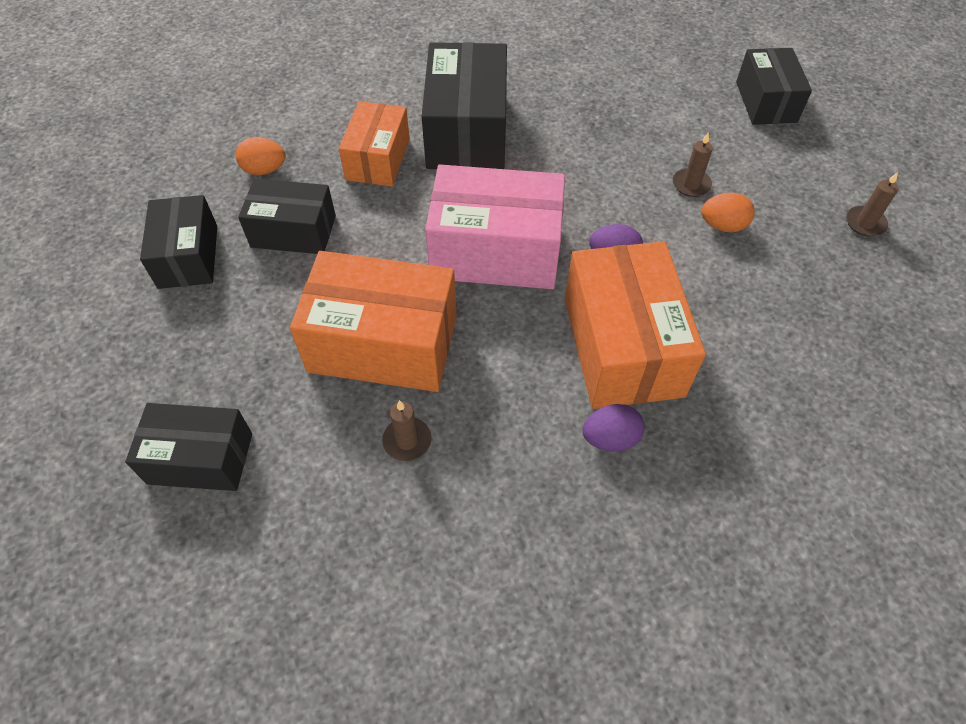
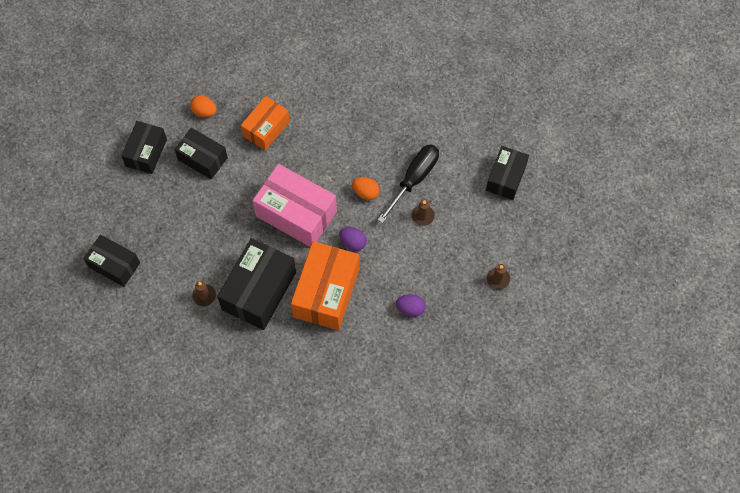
camera: 25 degrees right, 10 degrees up
orange box [290,251,457,392] -> none
black box [421,42,507,169] -> black box moved to [217,238,296,330]
purple egg [582,404,644,452] -> purple egg moved to [396,294,426,317]
orange egg [701,193,755,232] -> orange egg moved to [352,177,379,200]
none -> black screwdriver [378,145,439,223]

